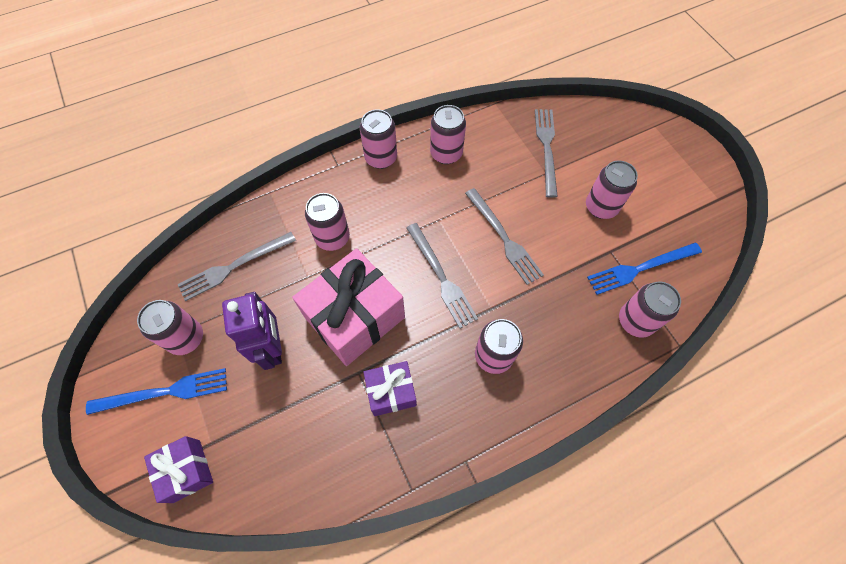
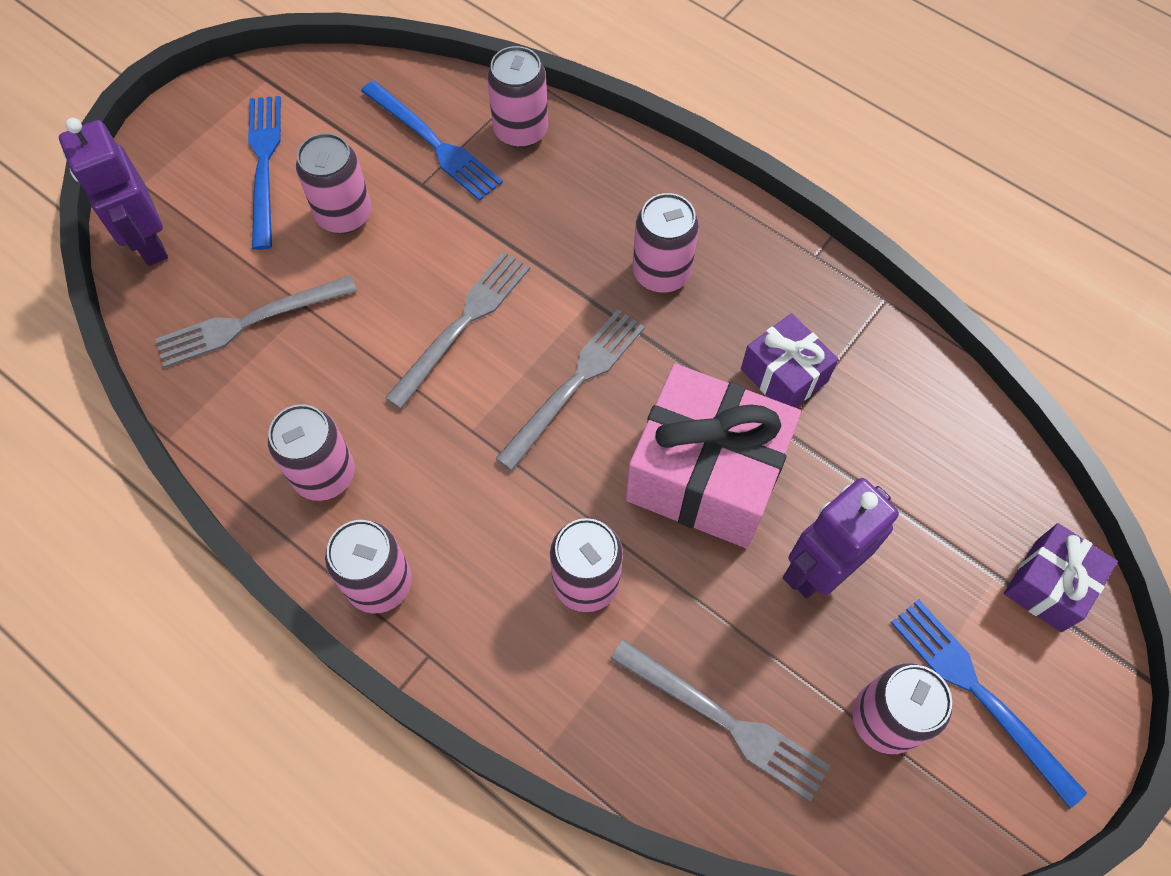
camera: 115 degrees left, 0 degrees up
none -> purple robot [59,118,168,266]
none -> blue fork [248,96,281,250]

